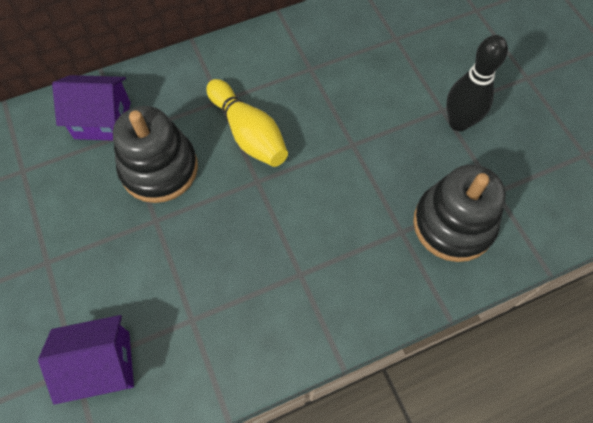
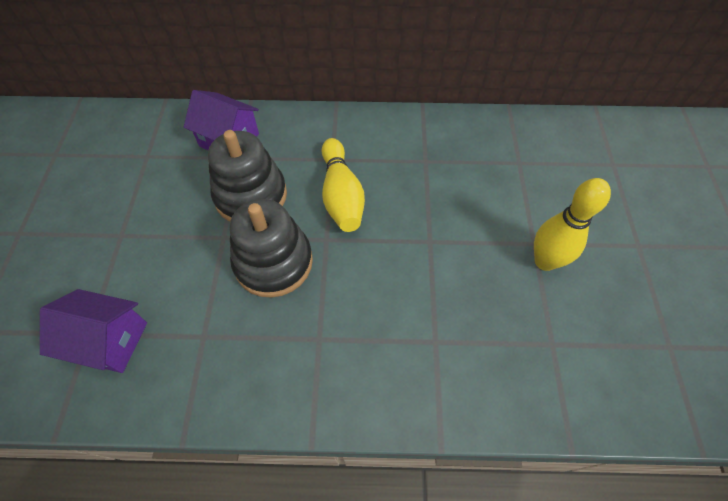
camera: 25 degrees right, 5 degrees down
black stacking toy [413,165,506,262] -> black stacking toy moved to [230,199,313,298]
black bowling pin [446,35,508,131] -> yellow bowling pin [534,178,611,271]

